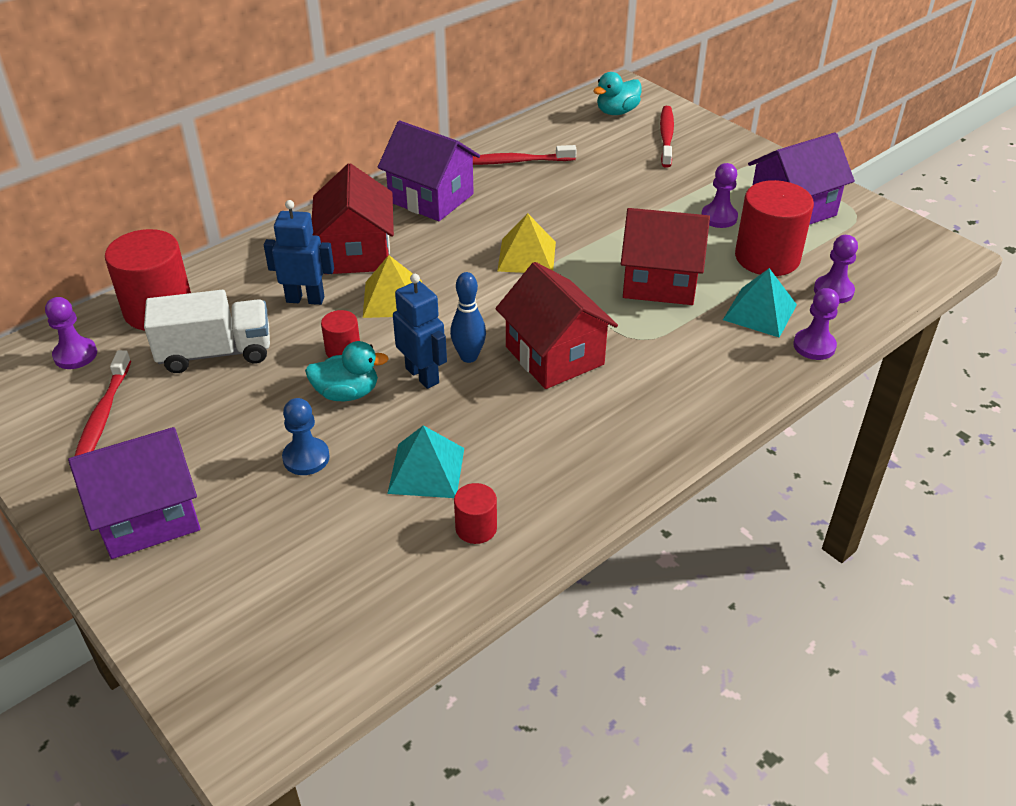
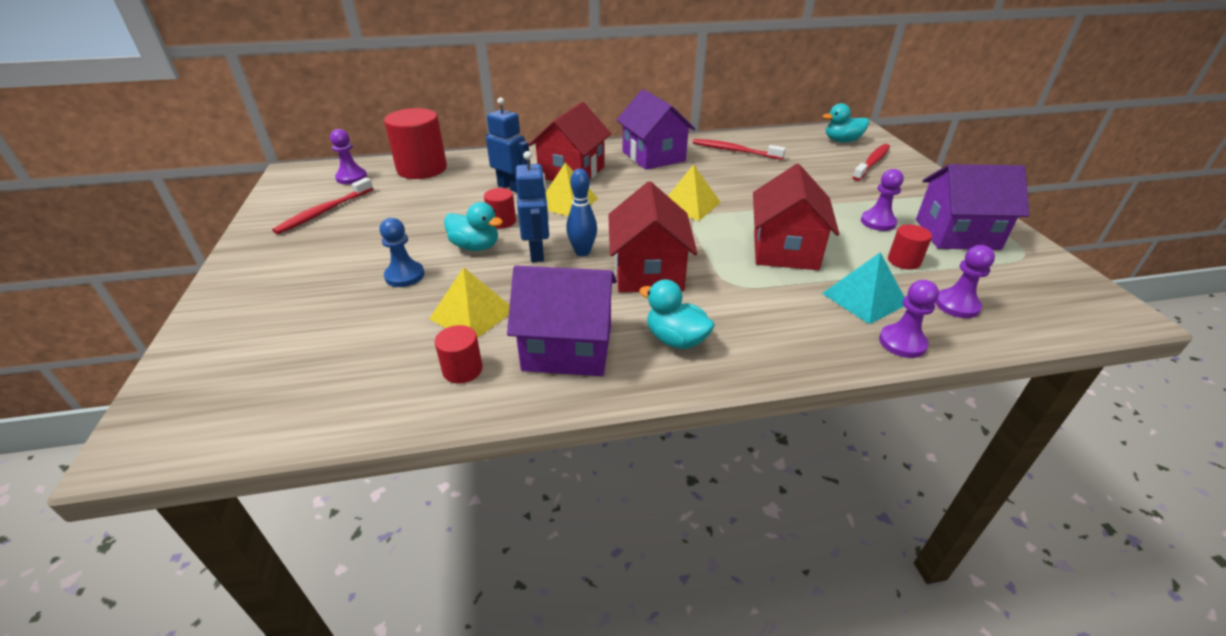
camera: 30 degrees right, 5 degrees down
purple house [68,427,200,559] -> purple house moved to [507,266,617,376]
white truck [144,290,270,373] -> none
turquoise pyramid [387,425,464,498] -> yellow pyramid [429,267,510,338]
red house [621,208,710,305] -> red house turned 60 degrees clockwise [753,164,839,270]
red cylinder [735,180,814,276] -> red cylinder [888,224,932,270], size x0.49
none -> turquoise duck [639,279,715,349]

